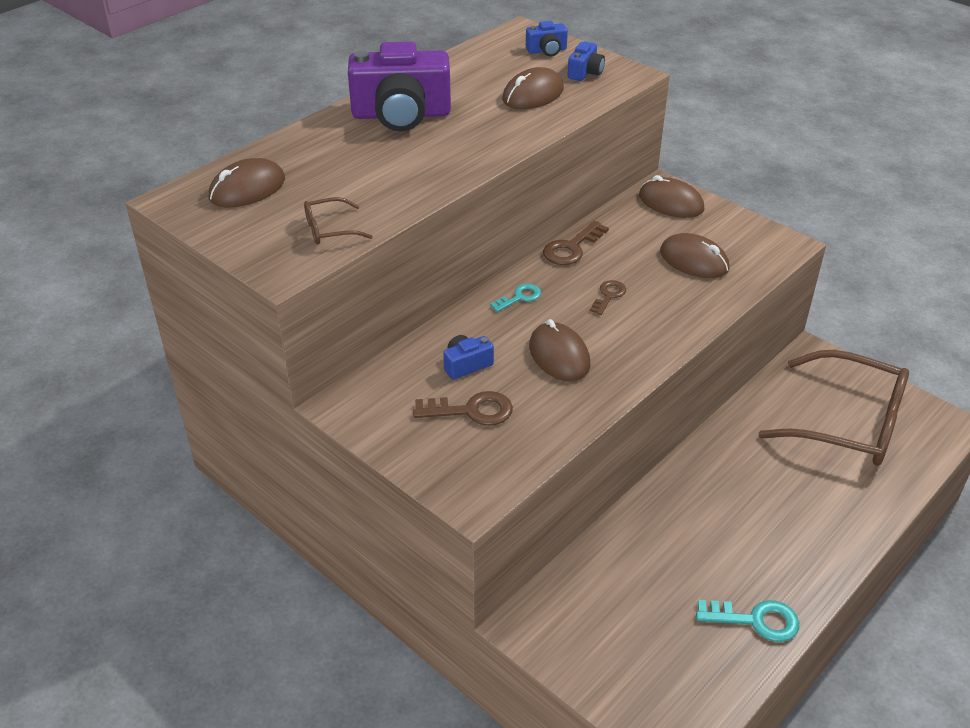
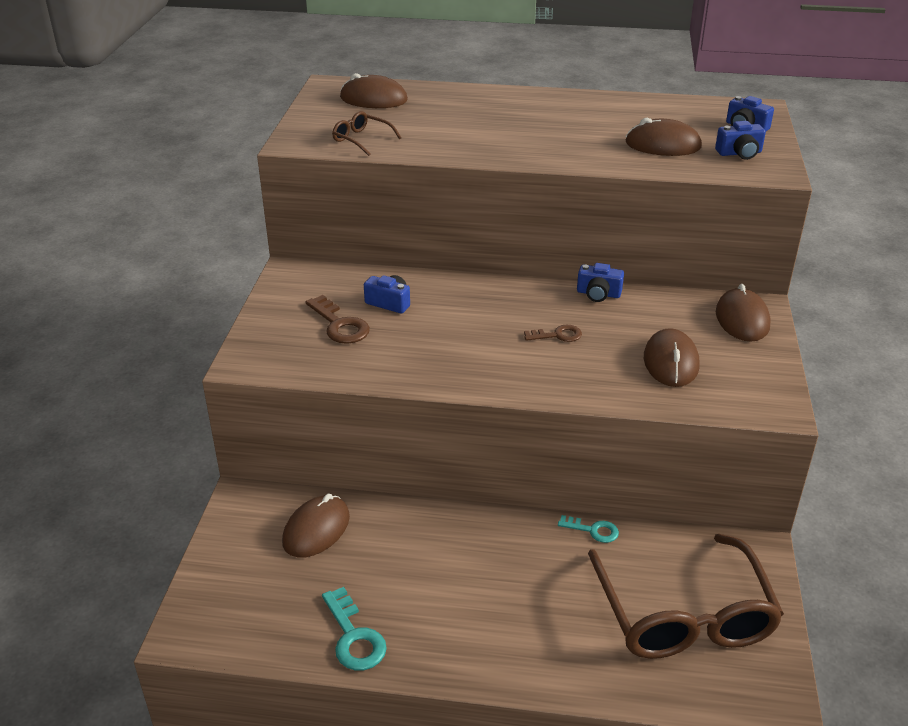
camera: 55 degrees right, 5 degrees down
purple camera [348,41,451,131] -> none
turquoise key [490,284,541,312] -> turquoise key moved to [558,515,619,543]
brown mouse [529,319,590,381] -> brown mouse moved to [282,494,350,558]
brown key [543,221,609,265] -> blue camera [577,263,624,302]

